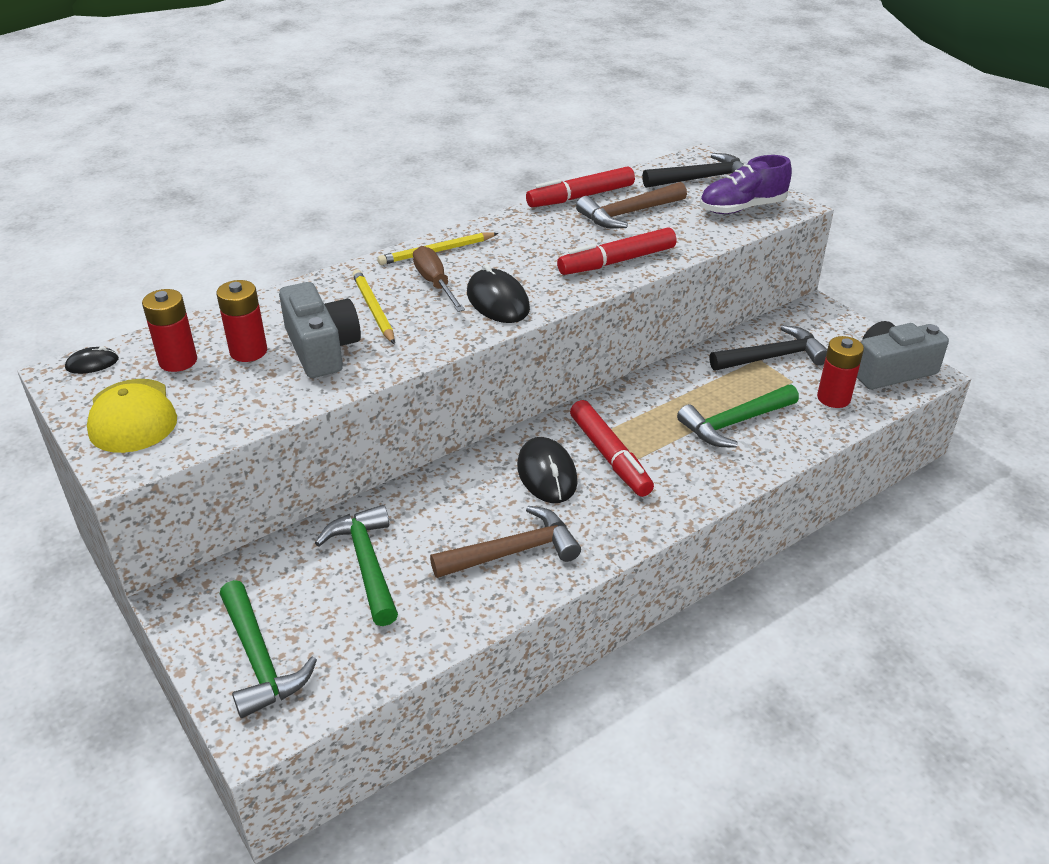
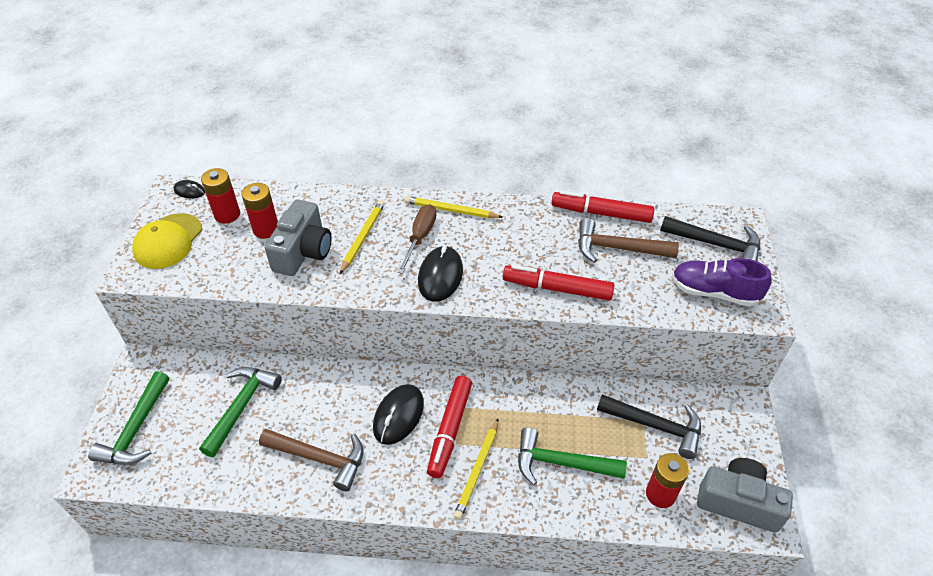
camera: 40 degrees right, 10 degrees up
none -> yellow pencil [453,419,498,520]

